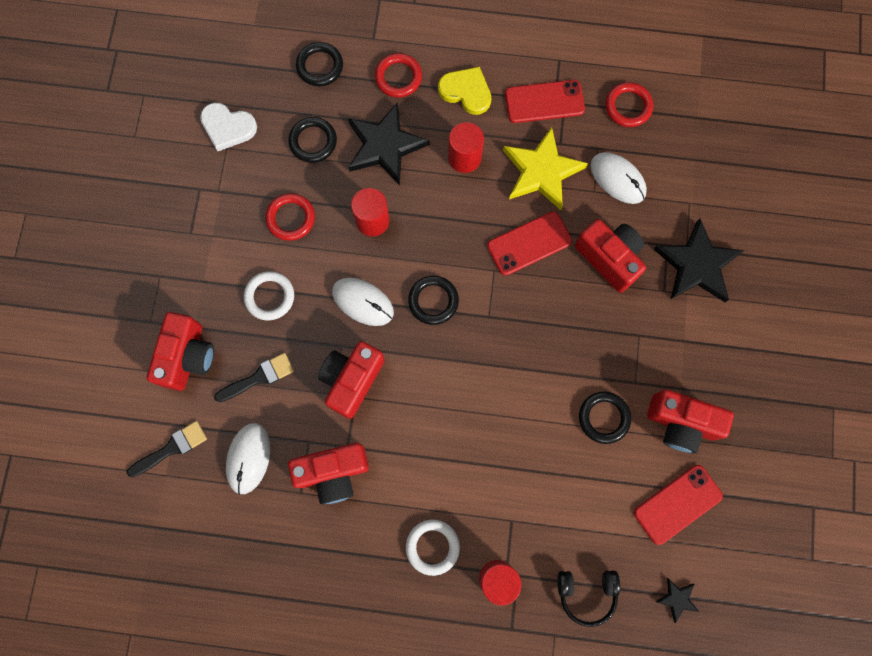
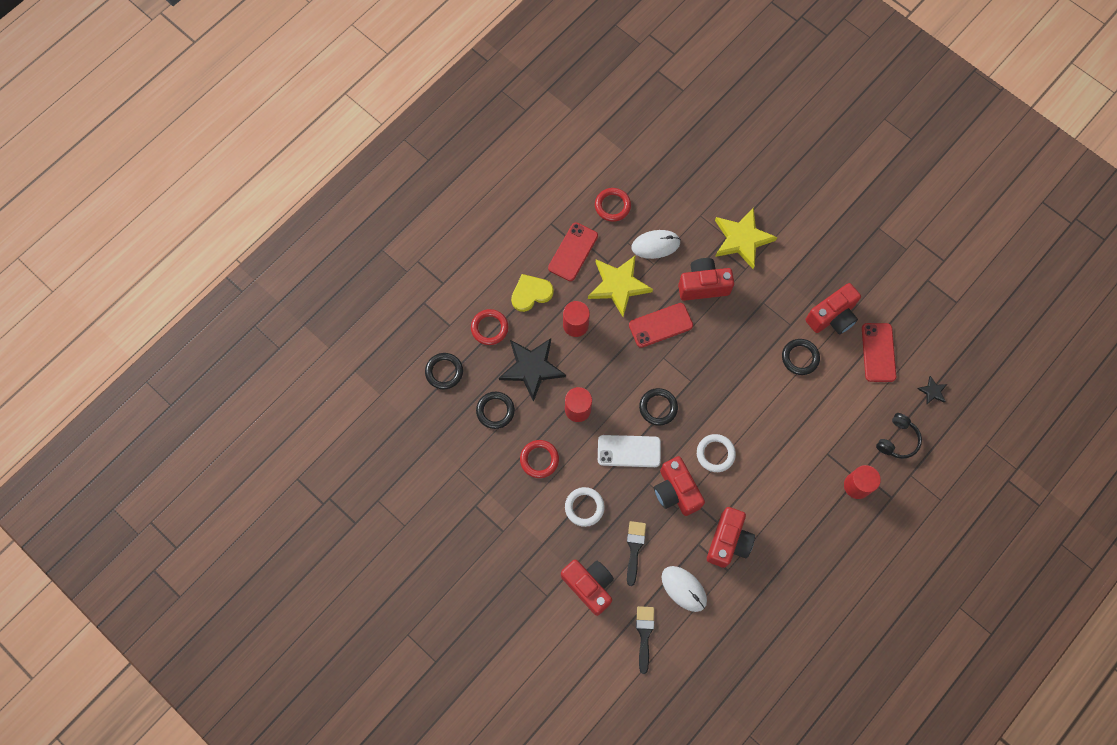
camera: 55 degrees left, 5 degrees down
white heart [200,103,257,151] -> none
white mouse [332,278,394,326] -> white phone [598,435,661,467]
white ring [406,520,460,576] -> white ring moved to [697,434,736,472]
red phone [487,211,572,275] -> red phone turned 60 degrees clockwise [629,303,693,348]
black star [654,218,745,302] -> yellow star [715,207,778,269]

